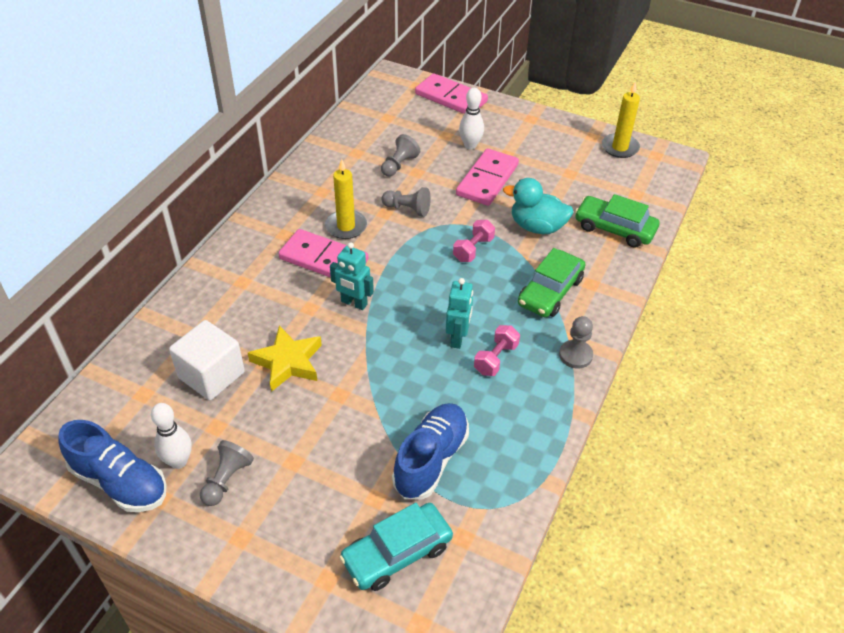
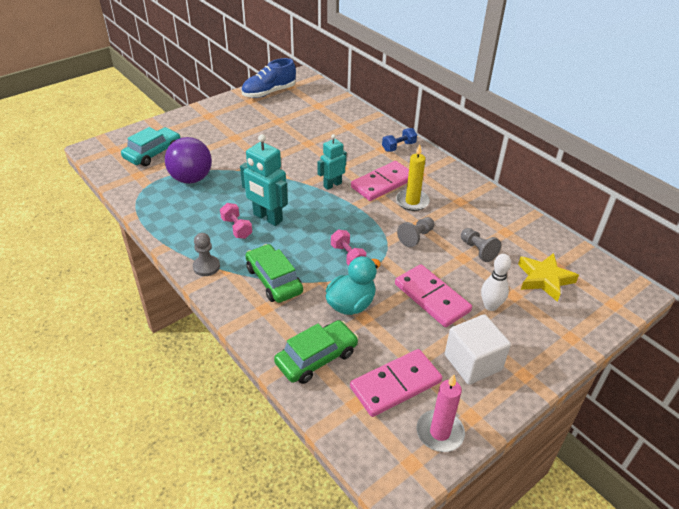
camera: 115 degrees right, 5 degrees down
white bowling pin [151,403,192,469] -> none
white cube [169,320,245,400] -> white cube moved to [445,314,511,385]
grey pawn [200,440,254,506] -> none
yellow star [248,325,322,392] -> yellow star moved to [518,253,579,302]
turquoise car [339,503,453,591] -> turquoise car turned 45 degrees clockwise [121,127,181,166]
blue shoe [392,403,469,499] -> purple ball [165,137,212,184]
pink domino [415,73,488,114] -> pink domino moved to [350,349,442,417]
turquoise robot [446,278,473,349] -> turquoise robot [240,134,288,226], size x1.54
yellow candle [602,82,640,158] -> pink candle [417,375,465,452]
none -> blue dumbbell [382,128,417,152]

